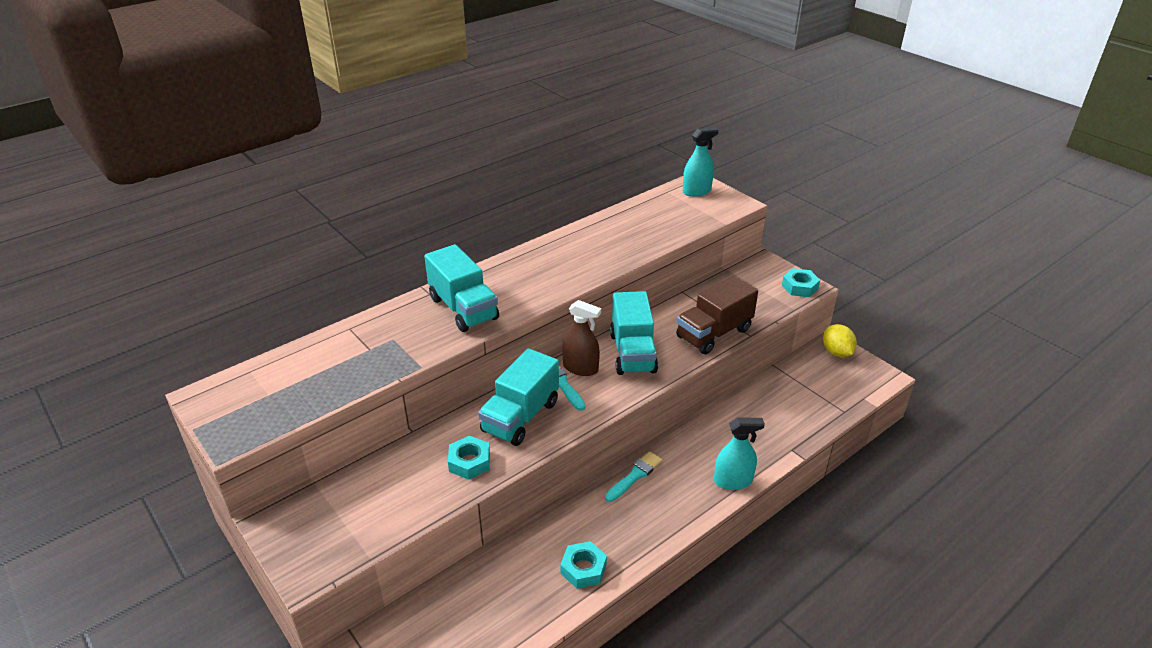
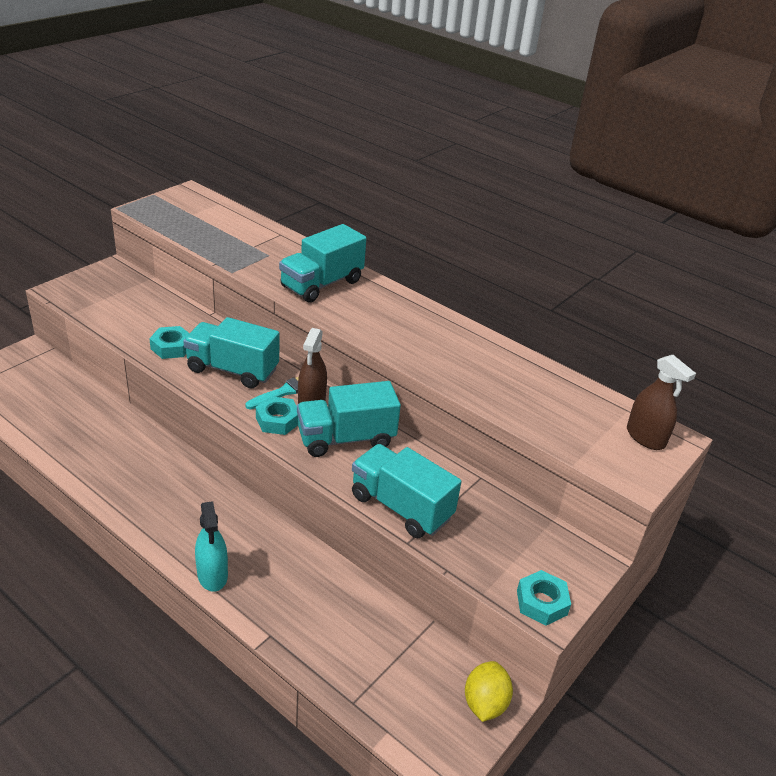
camera: 75 degrees right, 0 degrees up
turquoise nut [560,541,607,589] -> turquoise nut moved to [256,396,298,435]
turquoise brush [605,451,663,502] -> none
brown truck [676,276,758,354] -> turquoise truck [352,444,461,538]
turquoise spray bottle [683,127,718,197] -> brown spray bottle [627,355,696,450]
yellow lemon [823,324,857,357] -> yellow lemon turned 45 degrees counterclockwise [465,661,513,722]

